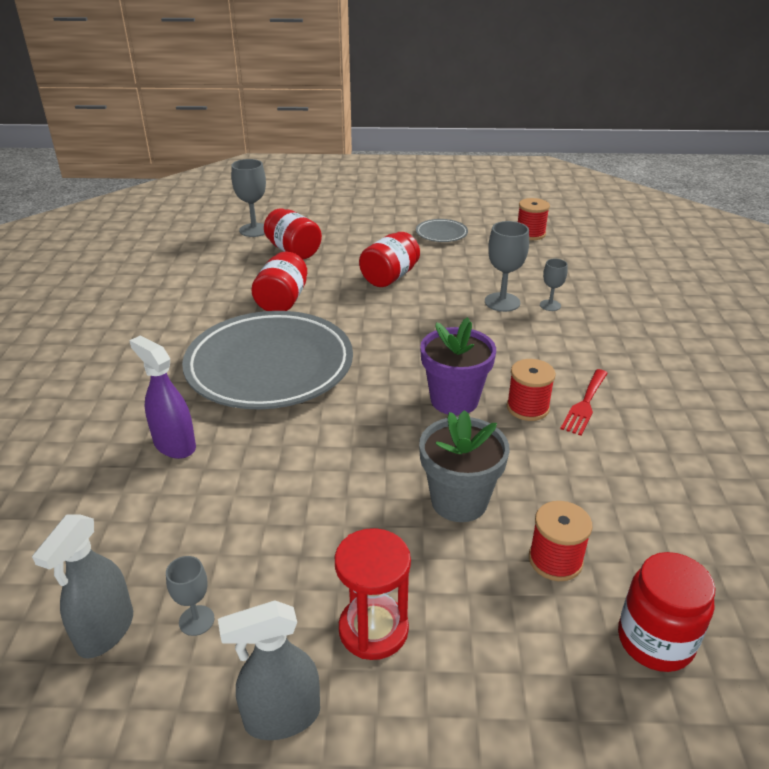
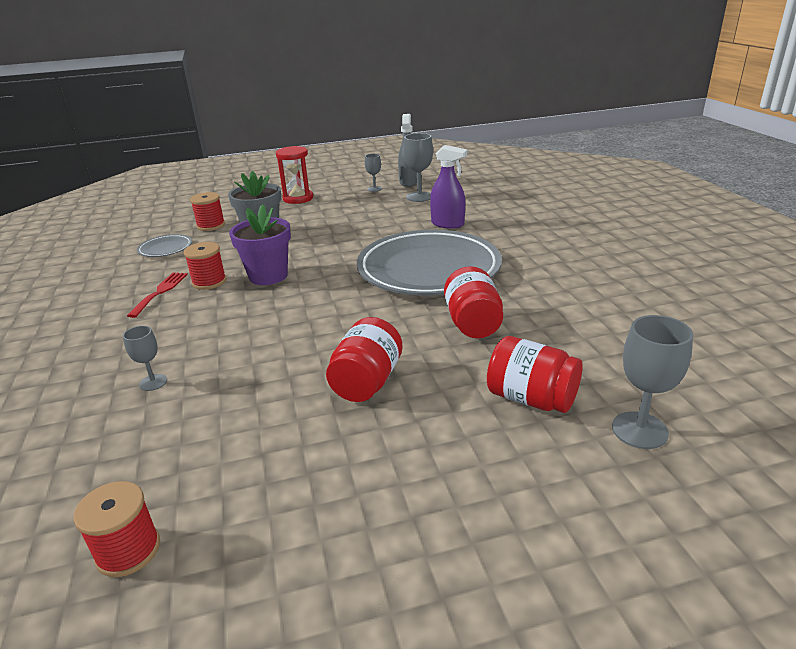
camera: 165 degrees right, 5 degrees down
grey spray bottle [218,600,320,740] -> none
grey plate [416,219,468,242] -> grey plate moved to [137,234,192,257]
grey goblet [485,221,529,312] -> grey goblet moved to [403,133,433,202]
red jar [618,552,716,672] -> none

